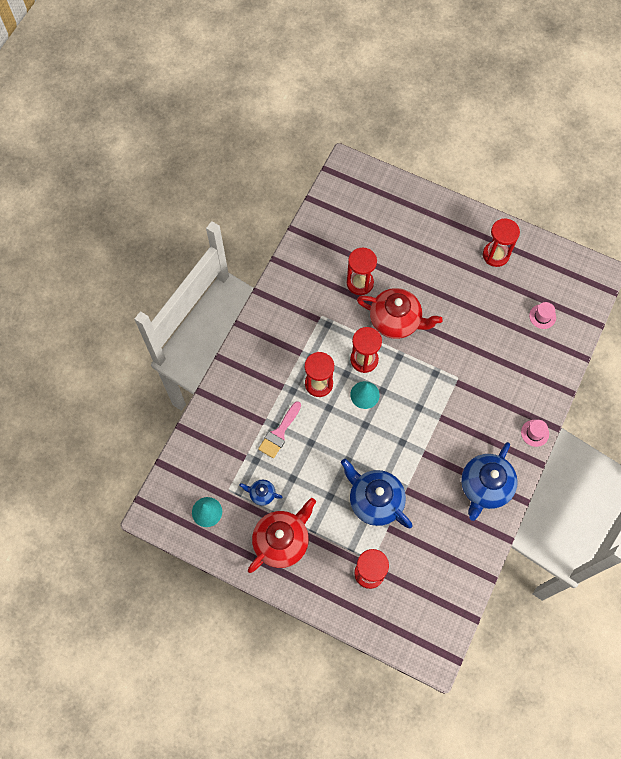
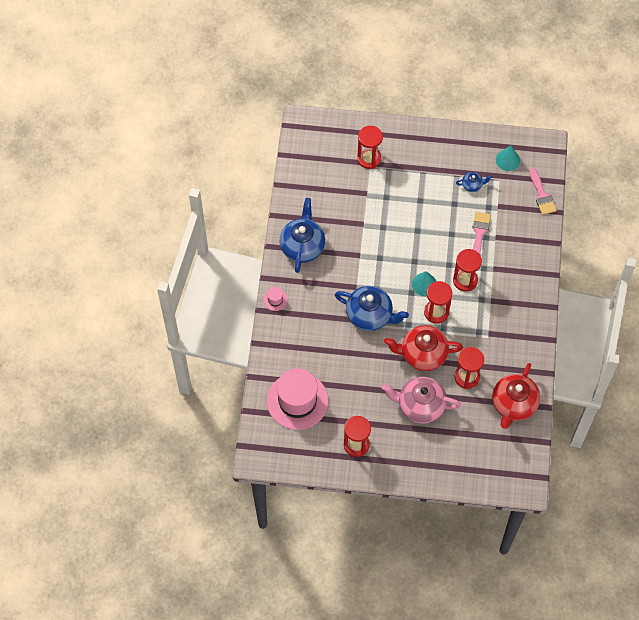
camera: 160 degrees right, 5 degrees down
red teapot [248,498,316,573] -> red teapot moved to [492,363,540,429]
blue teapot [341,459,413,528] -> blue teapot moved to [335,286,409,331]
pink hat [529,302,556,329] -> pink hat [267,368,328,430], size x2.47
none -> pink teapot [382,377,461,424]
none -> pink brush [530,168,557,215]

